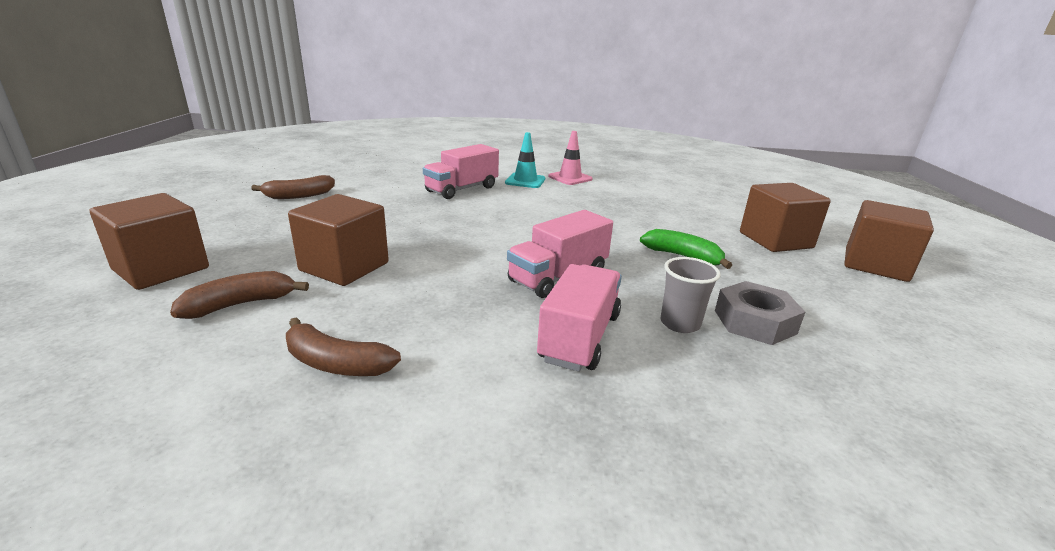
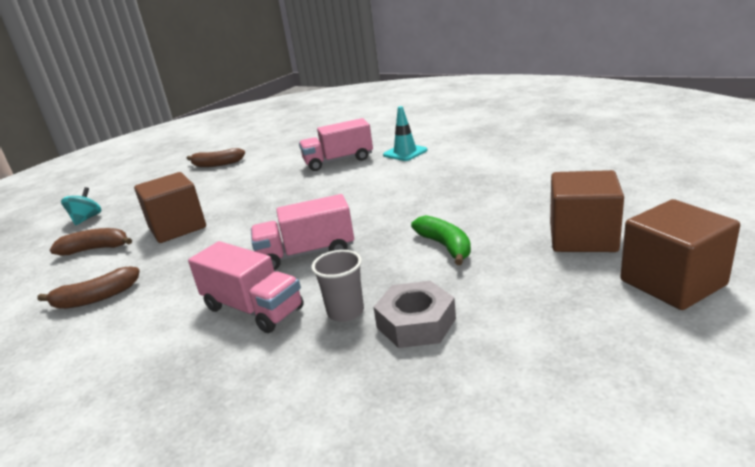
camera: 35 degrees right, 0 degrees up
brown cube [90,193,209,290] -> turquoise spinning top [61,187,101,225]
brown banana [286,317,401,376] -> brown banana turned 75 degrees counterclockwise [37,267,140,309]
pink truck [537,264,622,372] -> pink truck turned 75 degrees clockwise [188,241,304,333]
pink traffic cone [548,131,593,185] -> none

